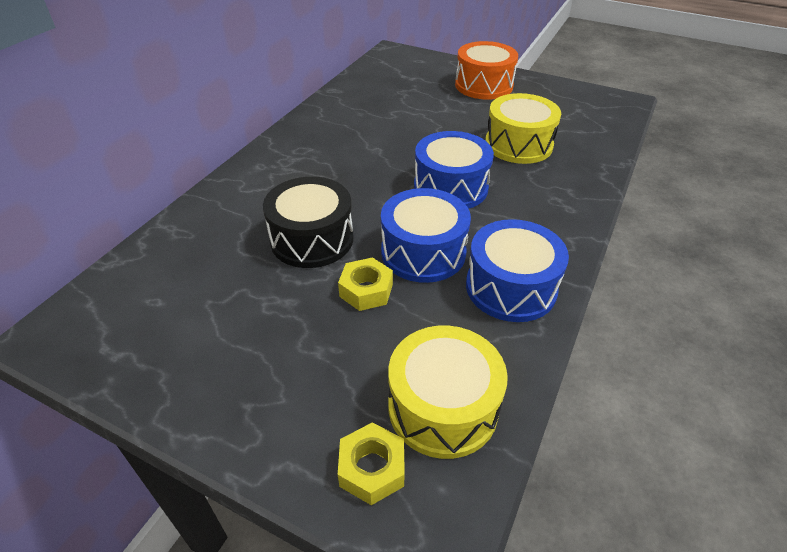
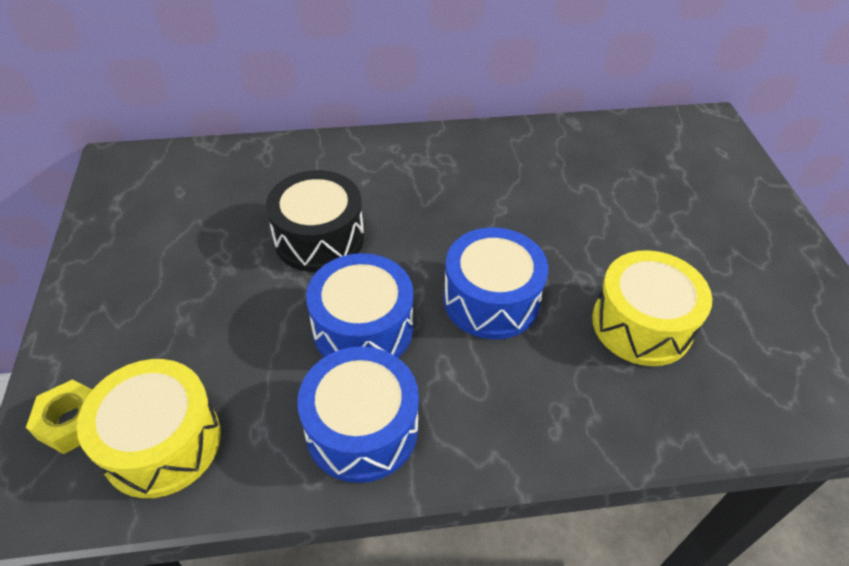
camera: 55 degrees right, 5 degrees up
yellow nut [338,257,393,311] -> none
orange drum [455,41,518,100] -> none

